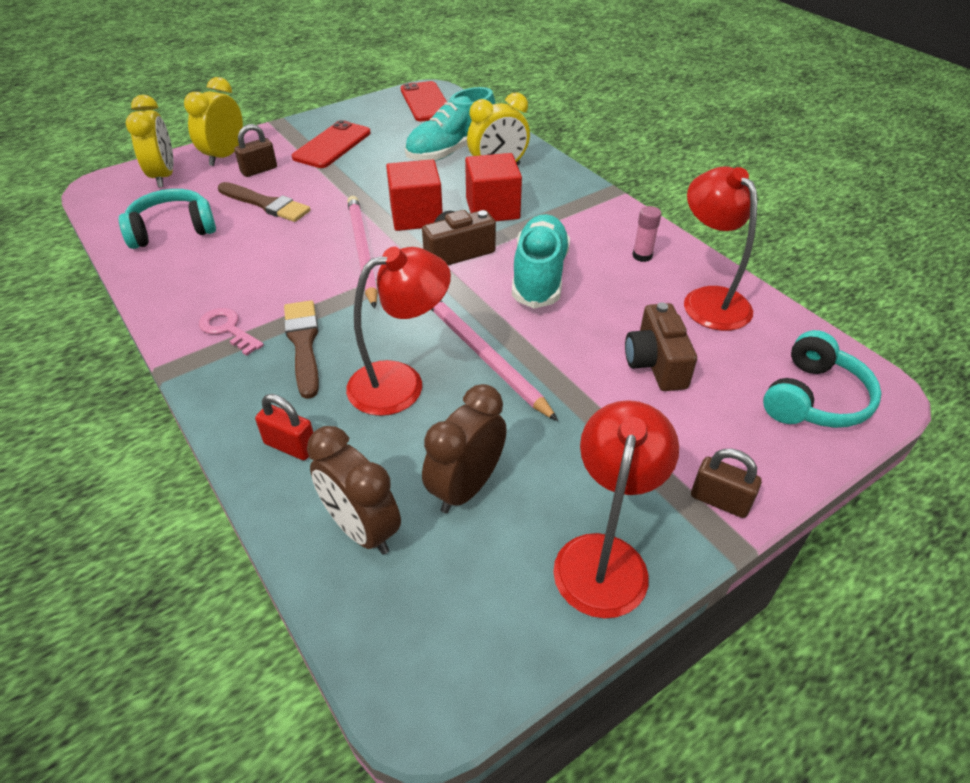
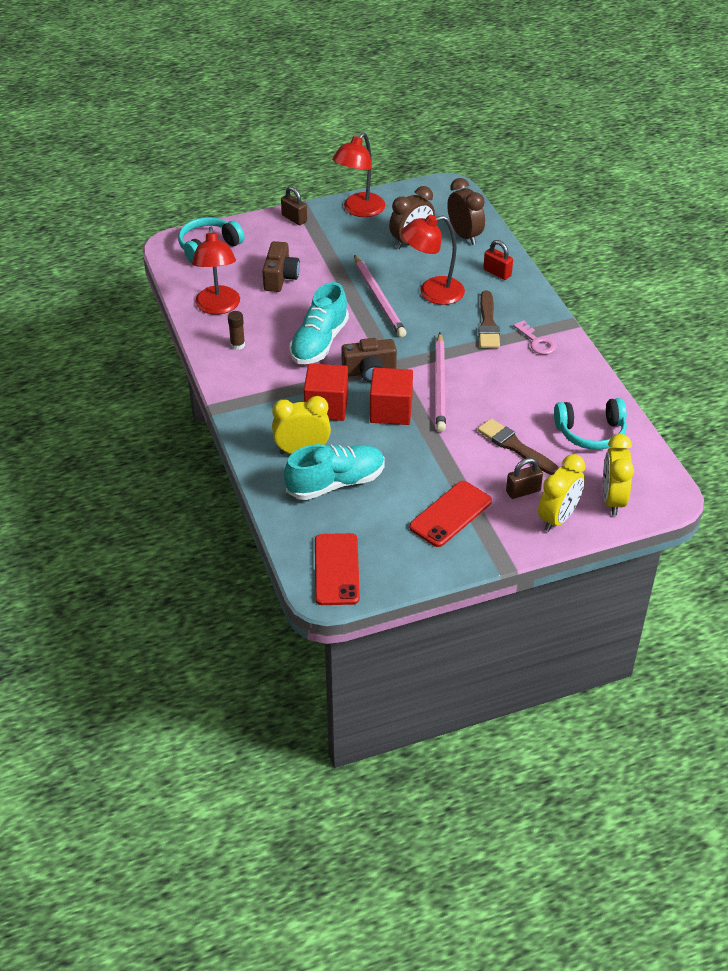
camera: 165 degrees left, 0 degrees up
pink glue stick [632,206,661,262] -> brown glue stick [228,311,245,350]

